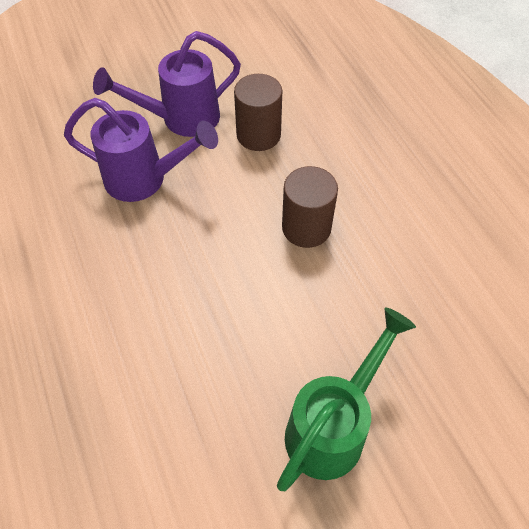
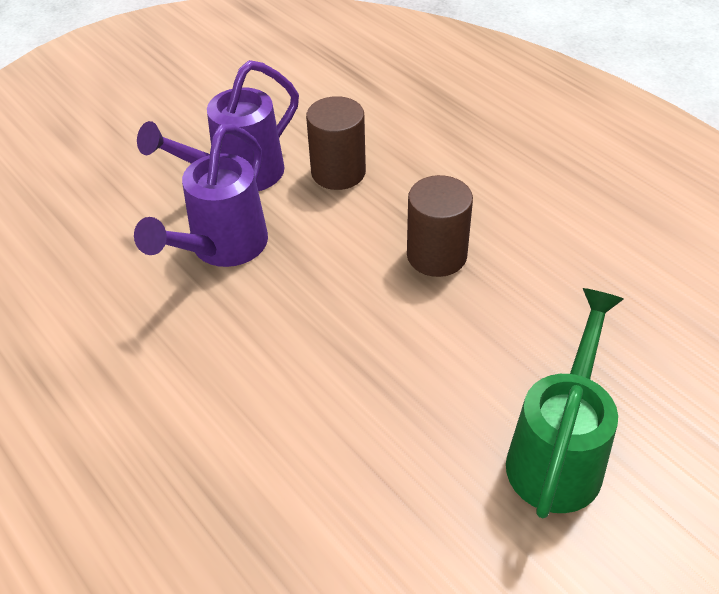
camera: 15 degrees left, 10 degrees down
purple watering can [64,98,218,202] -> purple watering can turned 120 degrees clockwise [134,124,268,267]

